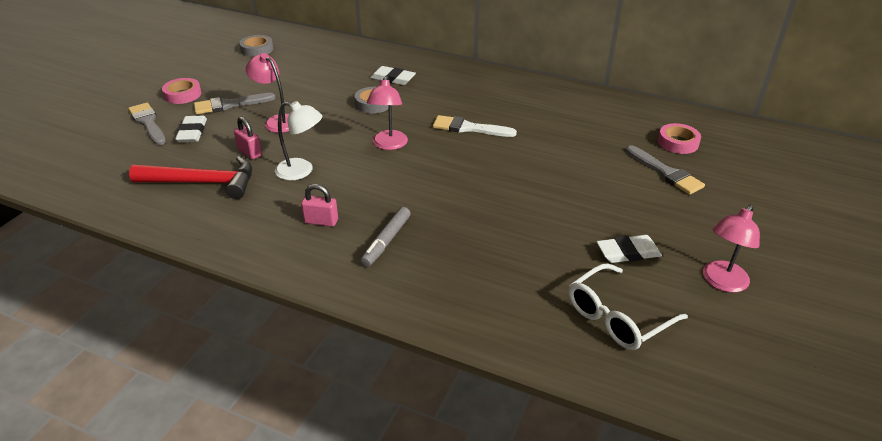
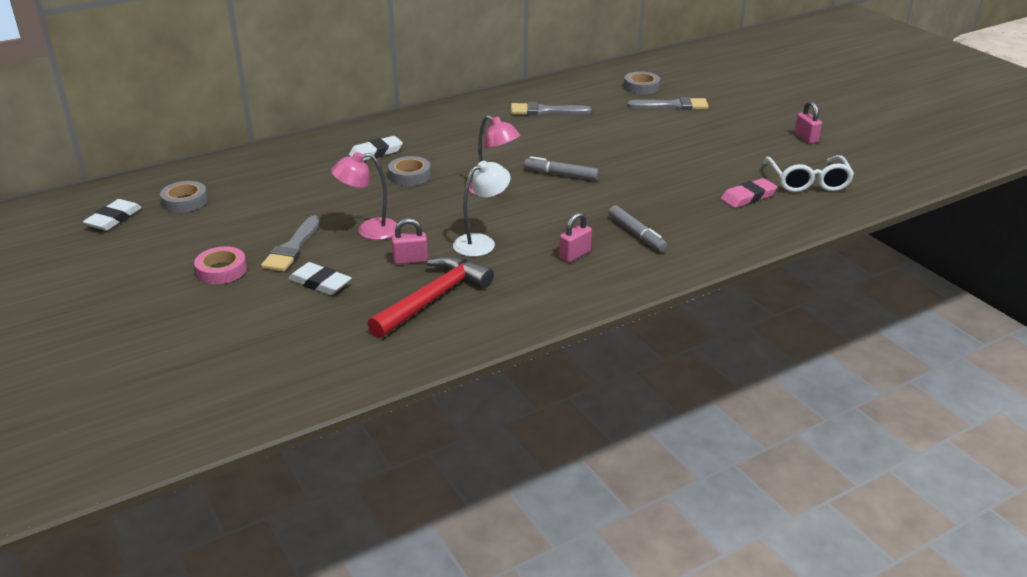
camera: 55 degrees left, 5 degrees down
grey brush [128,103,166,145] -> grey brush moved to [511,102,592,115]
white brush [433,115,517,137] -> none
white eraser [597,235,662,263] -> white eraser moved to [83,199,142,231]
pink tape [658,123,701,154] -> grey tape [624,71,660,94]
pink lamp [703,204,760,292] -> pink padlock [795,101,822,144]
none -> grey marker [524,156,599,180]
none -> pink eraser [721,178,777,208]

